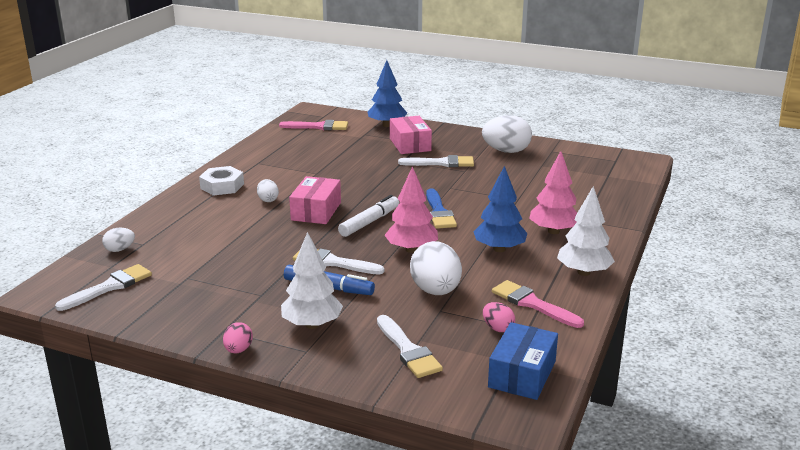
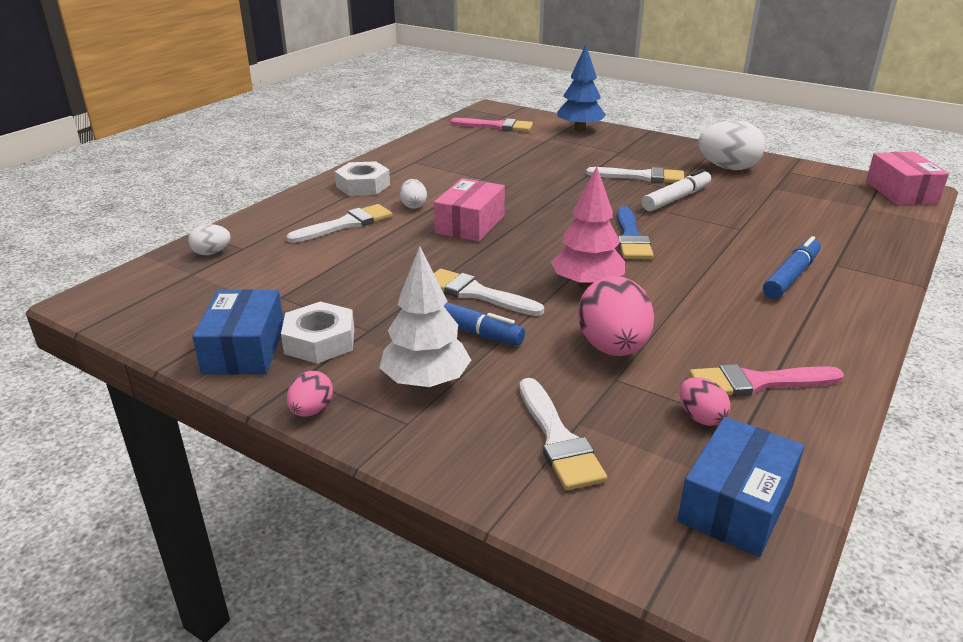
camera: 10 degrees right, 5 degrees up
white brush [55,264,152,311] -> white brush moved to [286,204,392,243]
white marker [338,195,399,237] -> white marker moved to [642,169,711,211]
pink box [390,116,432,154] -> pink box moved to [866,152,949,205]
white egg [410,241,462,295] -> pink egg [578,276,654,356]
blue tree [473,166,527,252] -> none
pink brush [492,280,584,328] -> pink brush turned 60 degrees counterclockwise [689,364,844,397]
pink tree [529,151,577,234] -> blue marker [763,236,821,299]
white tree [557,186,615,276] -> none
none -> blue box [192,289,284,375]
none -> white nut [281,301,354,363]

